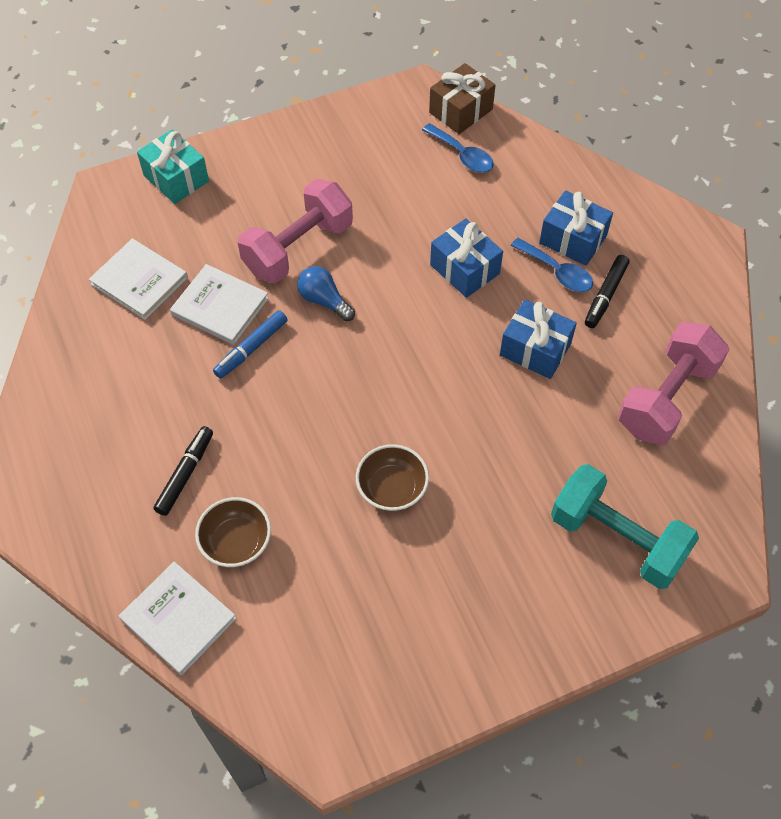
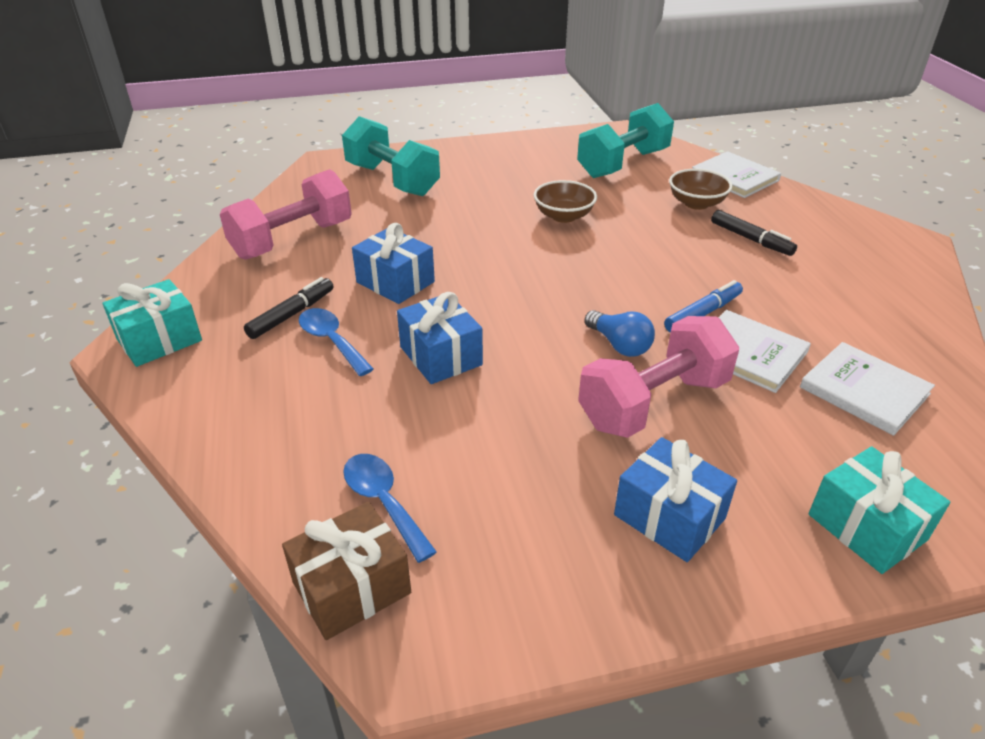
camera: 170 degrees left, 20 degrees down
black marker [154,426,213,516] -> black marker turned 75 degrees counterclockwise [711,210,797,256]
blue gift [539,190,613,266] -> blue gift moved to [614,437,737,562]
none -> turquoise gift [102,279,202,367]
none -> turquoise dumbbell [577,103,674,178]

